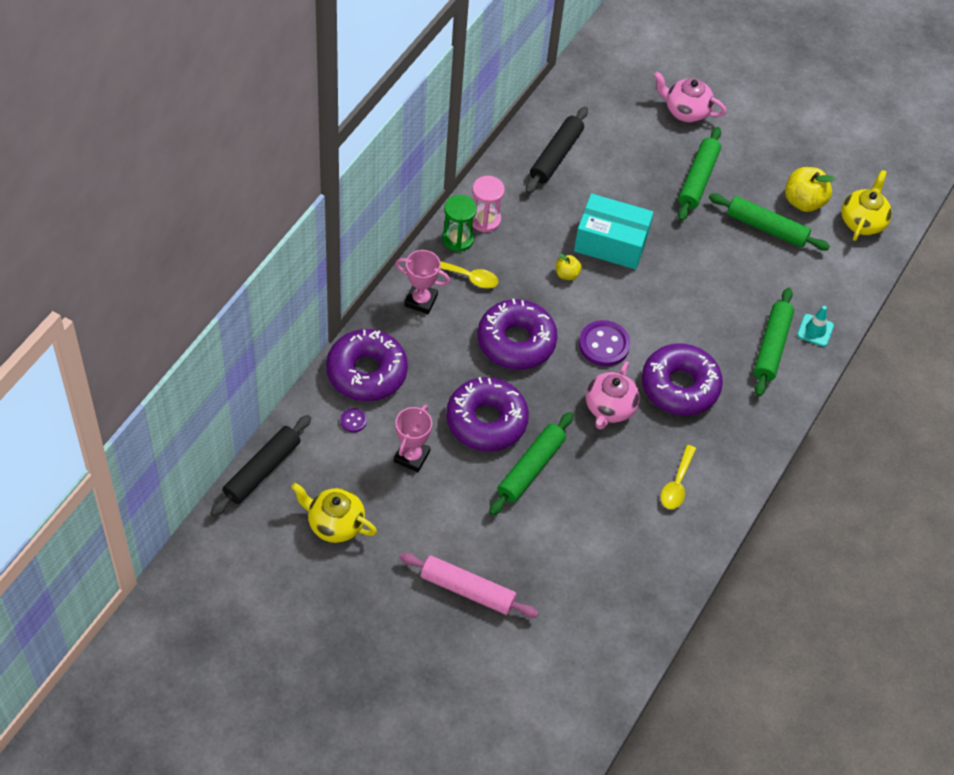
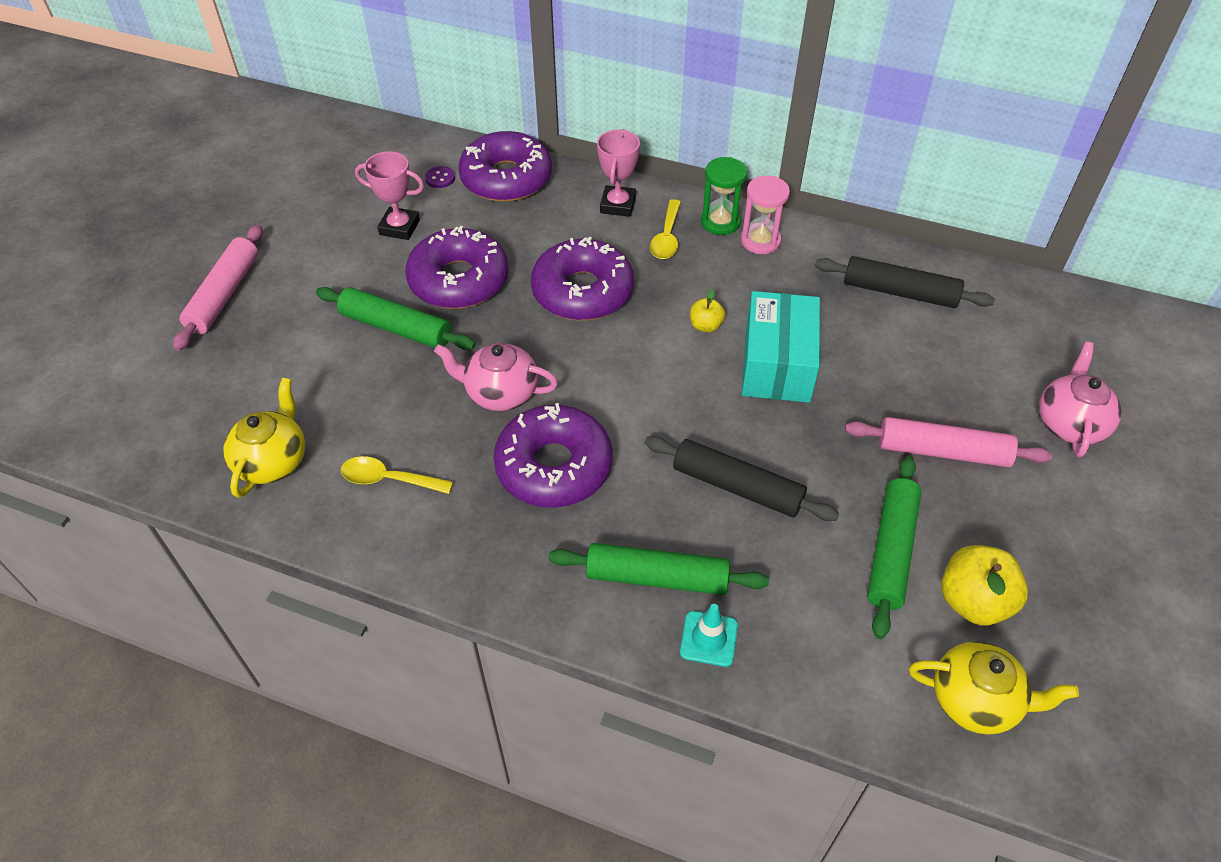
camera: 85 degrees right, 5 degrees down
black rolling pin [211,415,311,516] -> black rolling pin moved to [645,436,839,521]
yellow teapot [291,483,377,543] -> yellow teapot moved to [223,378,305,498]
purple button [579,320,630,366] -> none
green rolling pin [678,127,721,221] -> pink rolling pin [845,417,1053,467]

